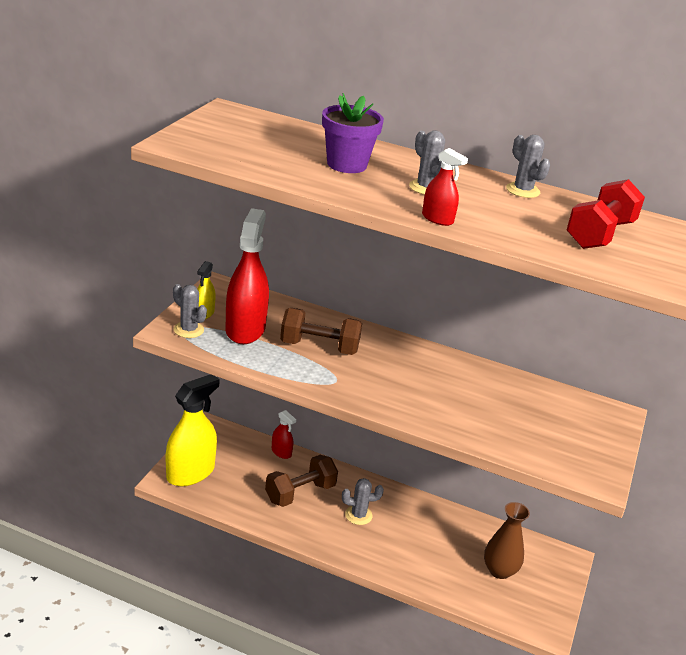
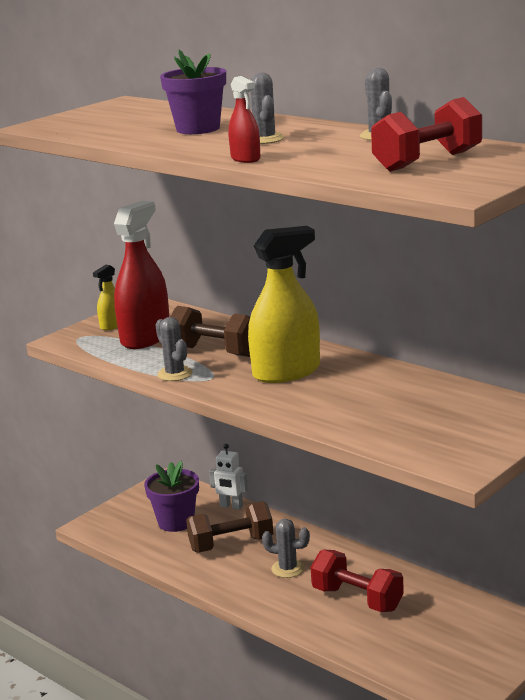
camera: 25 degrees right, 10 degrees down
yellow spray bottle [166,374,220,486] -> yellow spray bottle moved to [248,226,320,383]
grey cactus [173,284,207,338] -> grey cactus moved to [156,317,193,381]
red spray bottle [272,410,296,459] -> white robot [209,444,248,510]
brown vase [484,502,530,579] -> none
none -> purple flower pot [144,461,199,532]
none -> red dumbbell [311,550,404,612]

